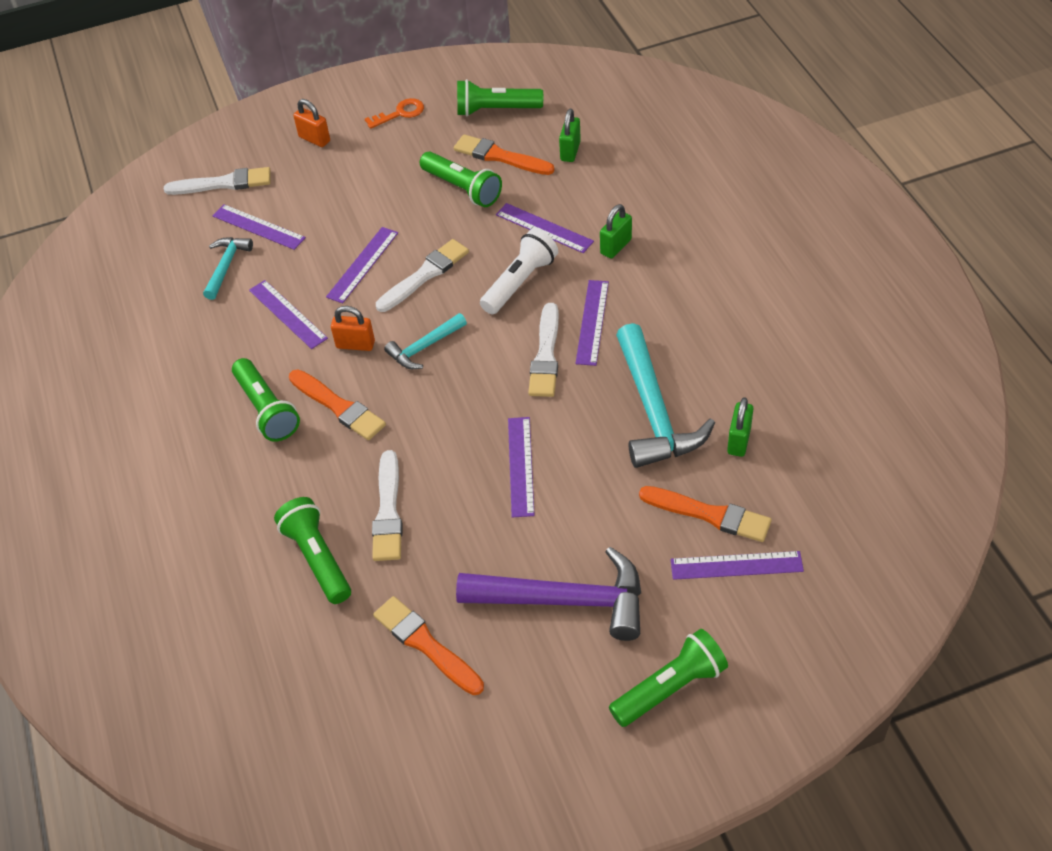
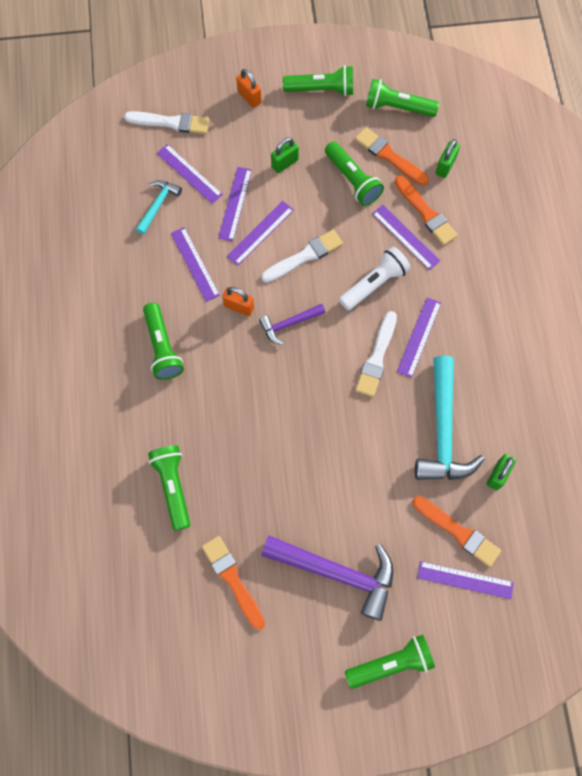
camera: 10 degrees right, 20 degrees up
orange brush [289,369,386,440] -> orange brush moved to [395,176,458,246]
orange key [365,98,424,129] -> green flashlight [283,65,353,96]
white brush [372,450,403,561] -> none
turquoise hammer [384,313,467,369] -> purple hammer [259,304,325,345]
purple ruler [508,417,535,518] -> purple ruler moved to [218,167,252,241]
green padlock [600,204,632,259] -> green padlock moved to [271,137,299,173]

